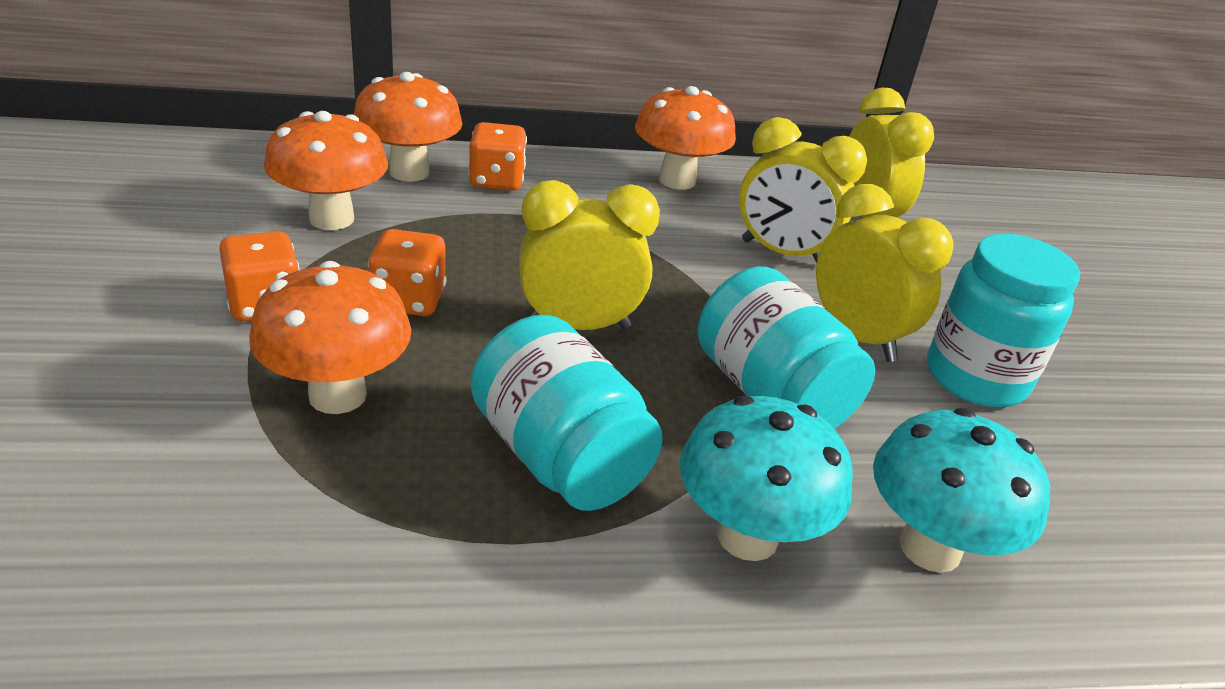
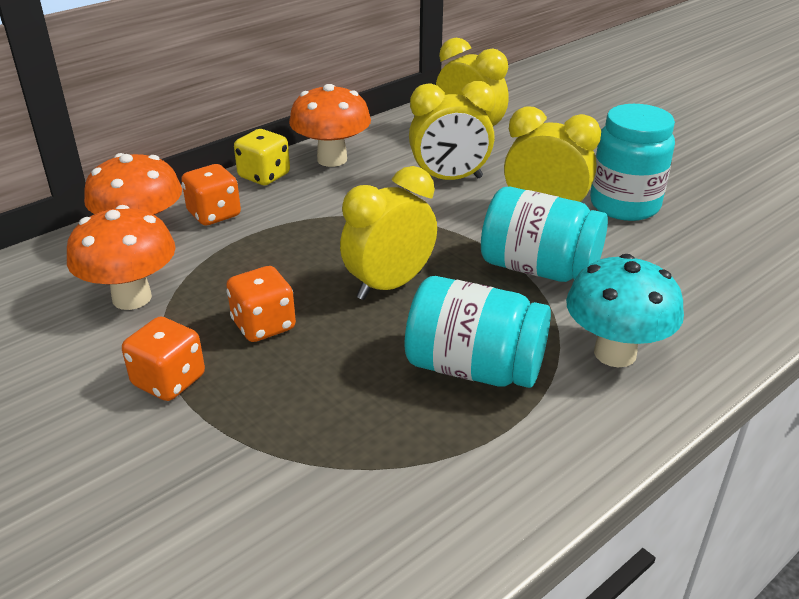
camera: 30 degrees left, 0 degrees up
orange mushroom [249,261,411,414] -> none
turquoise mushroom [873,408,1050,573] -> none
none -> yellow dice [234,129,290,185]

